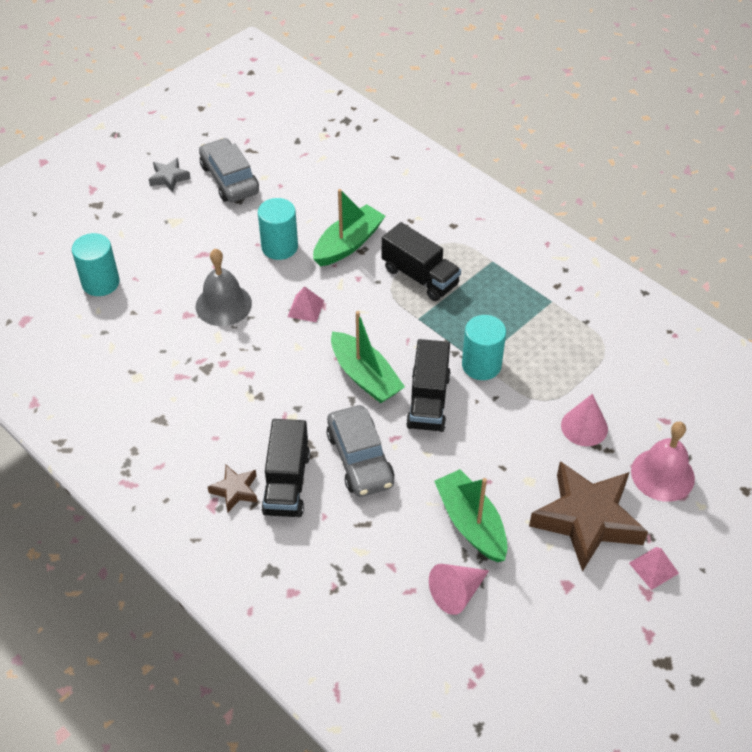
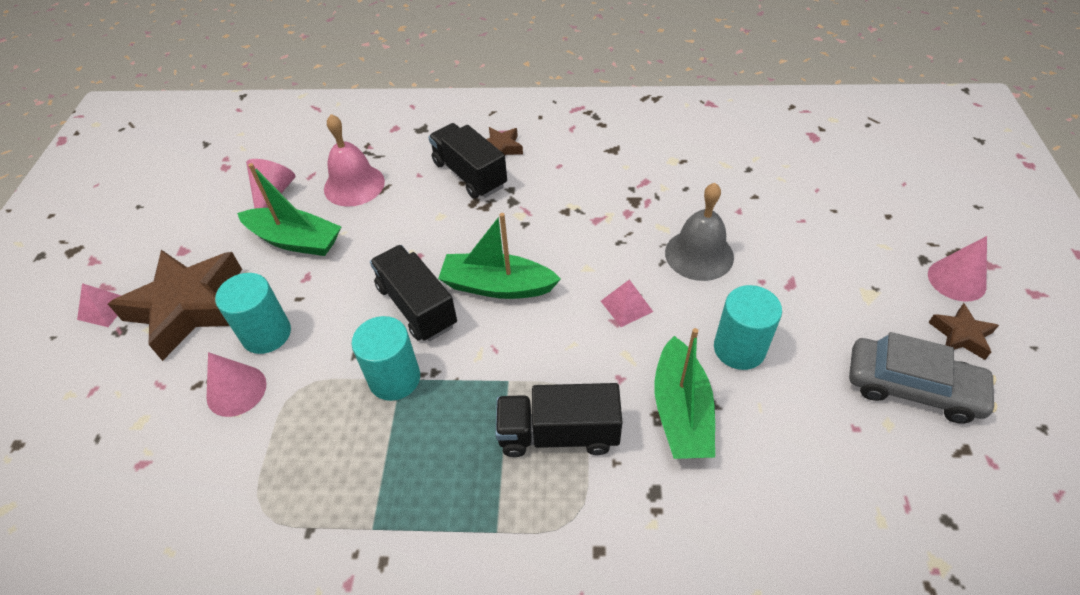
camera: 140 degrees right, 0 degrees up
turquoise cylinder [72,233,120,296] -> turquoise cylinder moved to [215,273,291,354]
grey star [149,158,191,192] -> brown star [928,303,999,360]
grey car [327,405,394,497] -> none
pink bell [631,422,695,502] -> pink bell moved to [324,114,385,207]
none -> pink cone [928,236,987,302]

